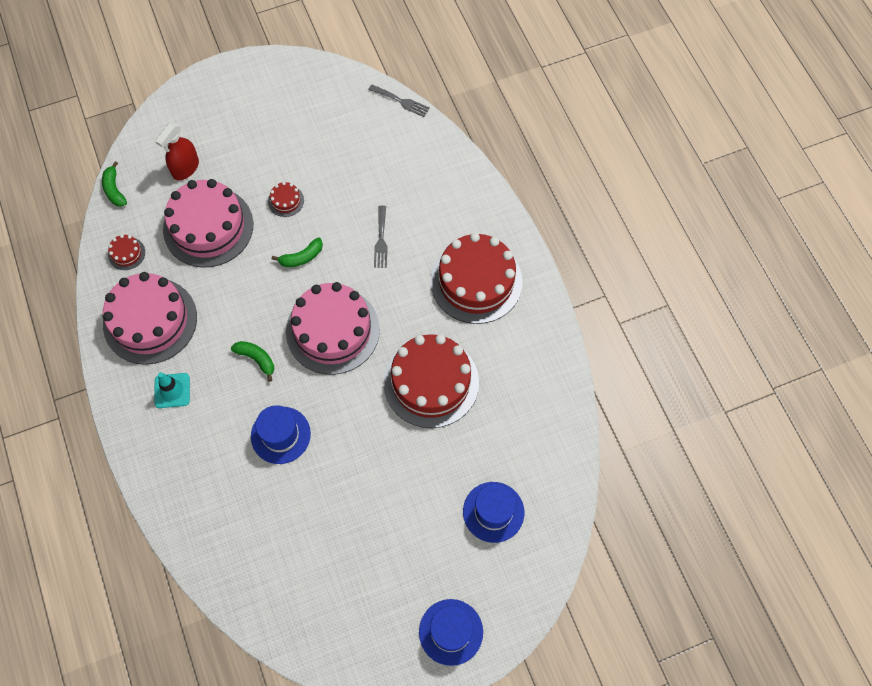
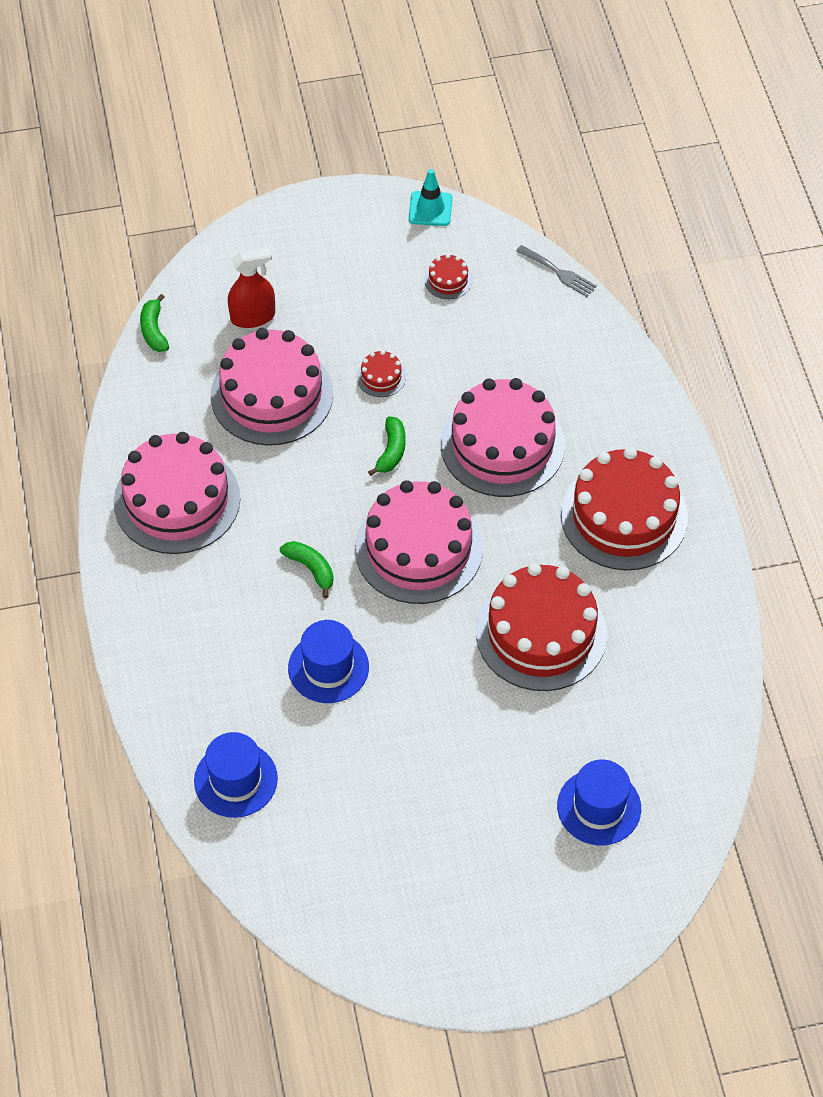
camera: 10 degrees right, 10 degrees down
red cake [108,234,145,270] -> red cake moved to [424,254,472,299]
turquoise traffic cone [154,372,190,408] -> turquoise traffic cone moved to [409,169,452,226]
red spray bottle [155,123,199,181] -> red spray bottle turned 150 degrees counterclockwise [228,248,275,328]
green banana [272,237,323,267] -> green banana turned 60 degrees counterclockwise [368,416,406,476]
grey fork [374,206,388,268] -> pink cake [441,378,565,497]
blue hat [419,599,483,666] -> blue hat moved to [194,732,278,818]

